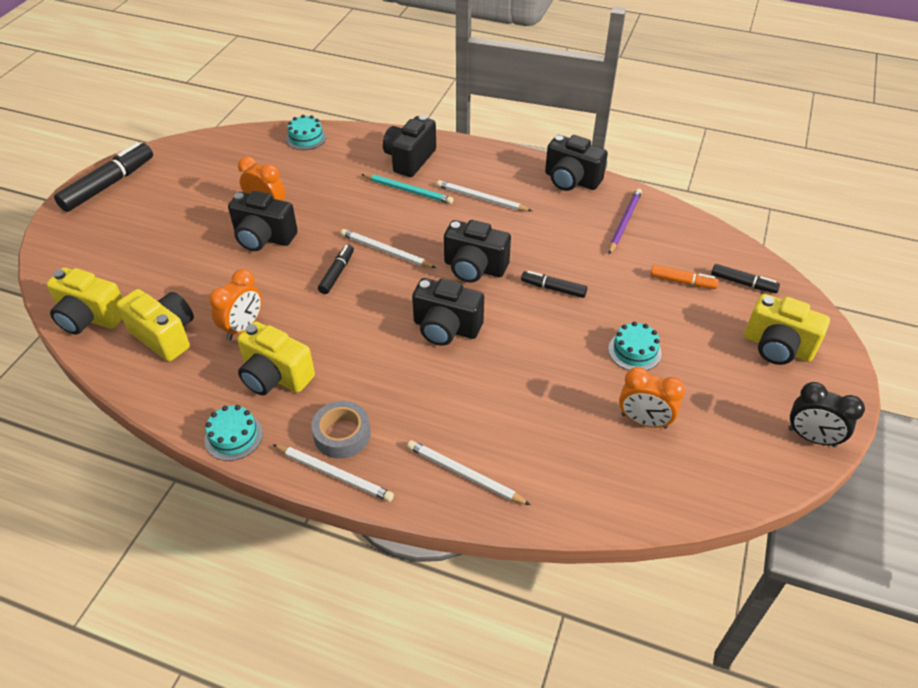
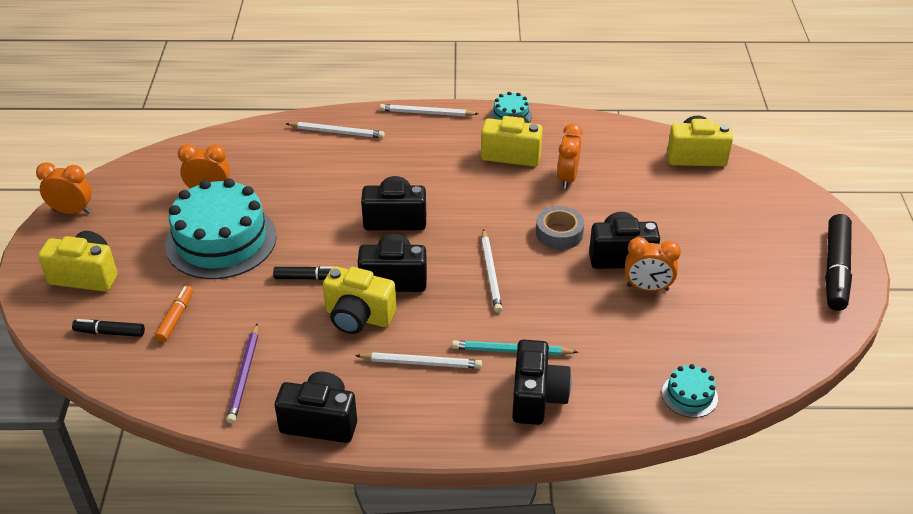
camera: 160 degrees right, 5 degrees down
yellow camera [117,289,194,361] -> yellow camera moved to [323,267,396,334]
grey tape [311,401,371,459] -> grey tape moved to [536,206,584,250]
black marker [318,244,354,294] -> none
white pencil [341,229,436,268] -> white pencil turned 75 degrees clockwise [481,229,502,313]
turquoise cake [608,322,661,371] -> turquoise cake [165,178,277,279], size x2.28
orange marker [650,265,719,289] -> orange marker turned 105 degrees clockwise [155,286,193,342]
black clock [788,382,865,447] -> orange clock [36,162,92,214]

